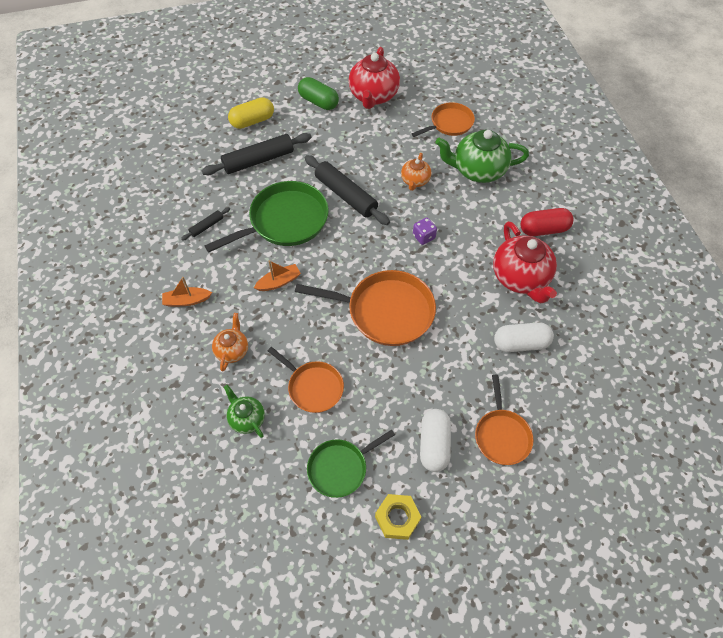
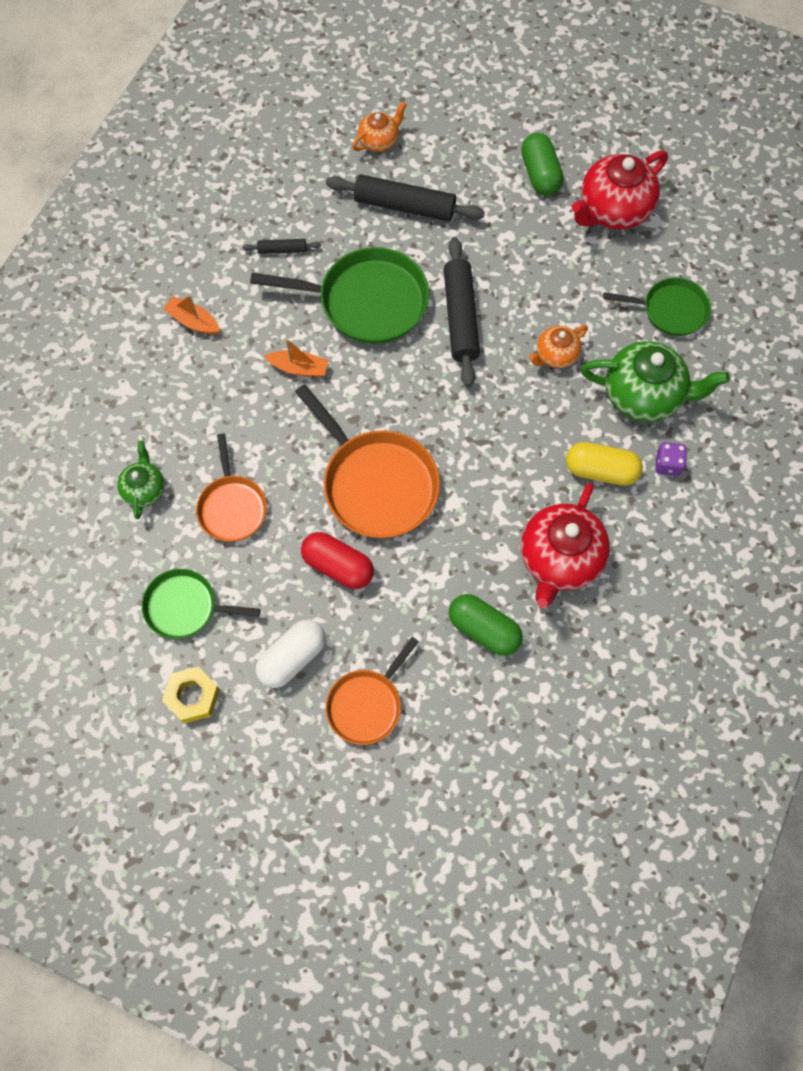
camera: 40 degrees right, 10 degrees up
orange teapot [212,313,248,371] -> orange teapot moved to [352,102,407,152]
yellow capsule [228,97,274,129] -> yellow capsule moved to [566,442,643,486]
orange pan [412,102,475,137] -> green pan [603,277,711,336]
purple dice [413,218,437,245] -> purple dice moved to [655,442,687,476]
green teapot [435,130,529,183] -> green teapot turned 150 degrees clockwise [581,341,730,422]
white capsule [494,322,554,352] -> green capsule [449,594,523,656]
red capsule [520,208,573,236] -> red capsule moved to [301,532,374,589]

